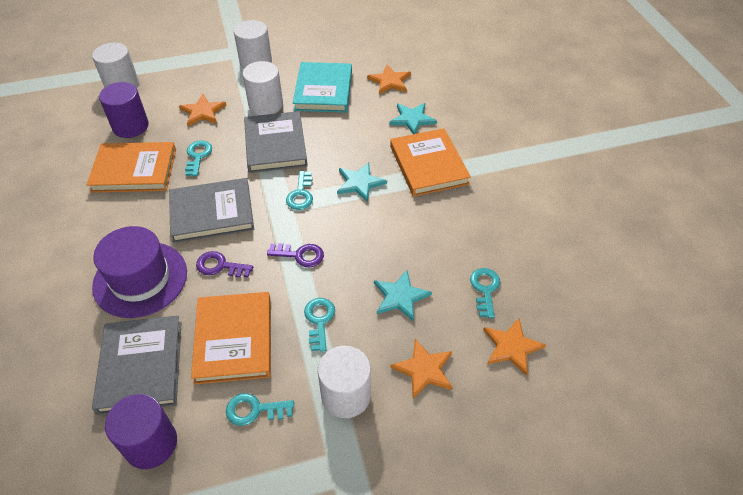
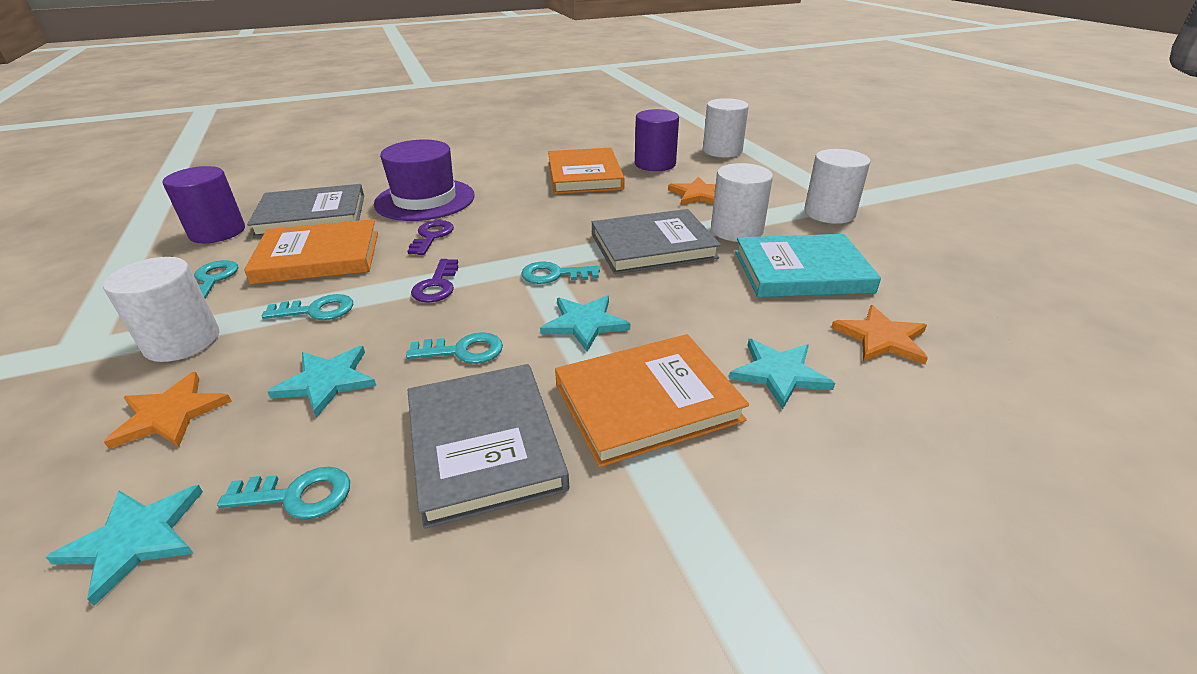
camera: 85 degrees right, 15 degrees down
grey book [169,178,254,243] -> grey book moved to [408,364,569,529]
turquoise key [185,140,212,176] -> turquoise key moved to [406,332,503,364]
orange star [483,318,546,376] -> turquoise star [46,485,203,606]

